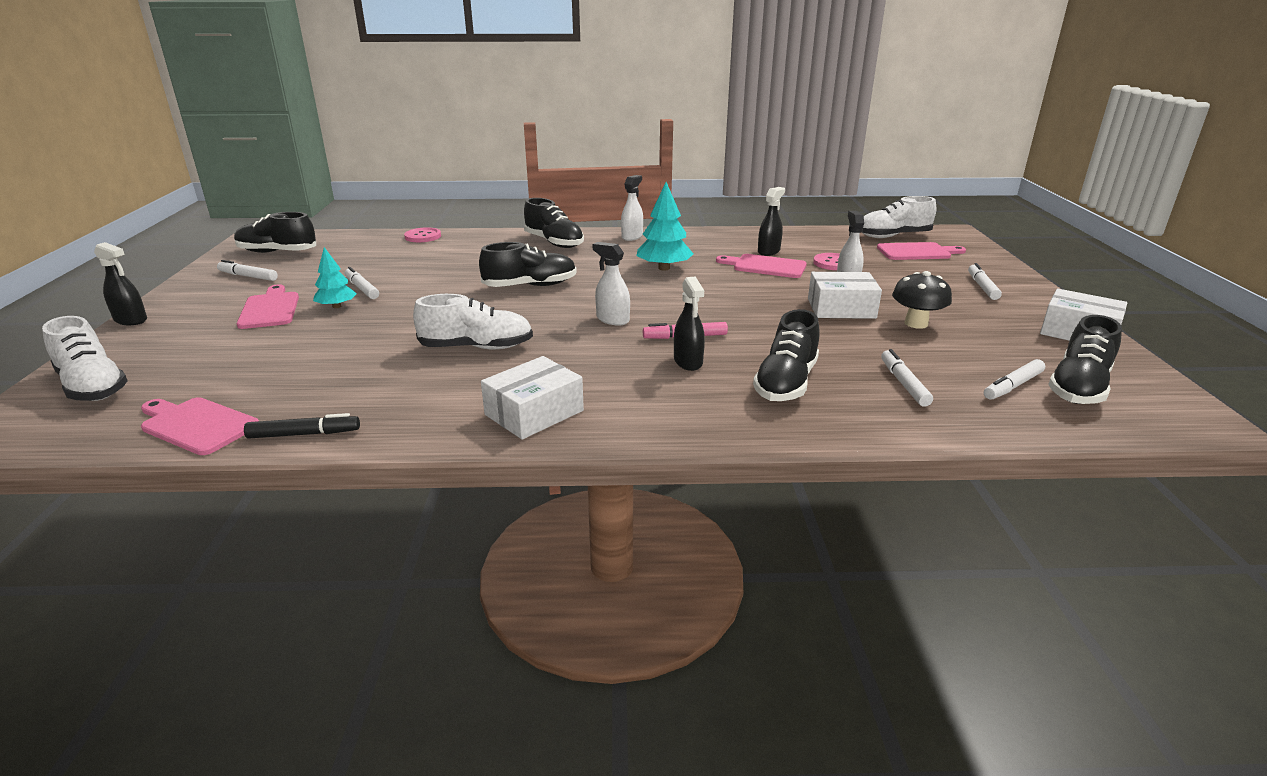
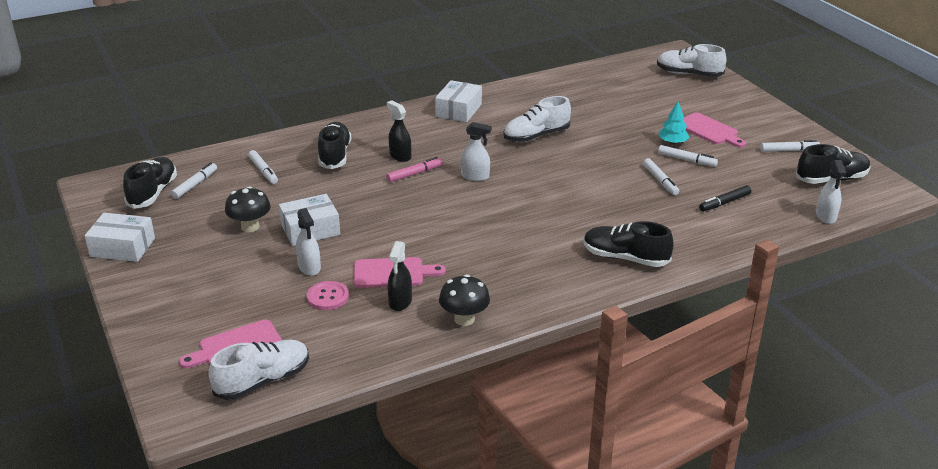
camera: 155 degrees right, 5 degrees up
black spray bottle [94,242,147,325] -> none
pink cutting board [141,397,259,455] -> none
black marker [244,413,360,439] -> black marker moved to [699,185,752,212]
pink button [404,227,441,242] -> none
black shoe [479,242,577,287] -> none
white spray bottle [621,175,643,241] -> white spray bottle moved to [816,160,846,224]
turquoise tree [636,182,694,270] -> none
white marker [968,263,1002,300] -> white marker moved to [643,158,679,195]
none -> black mushroom [439,274,490,326]

